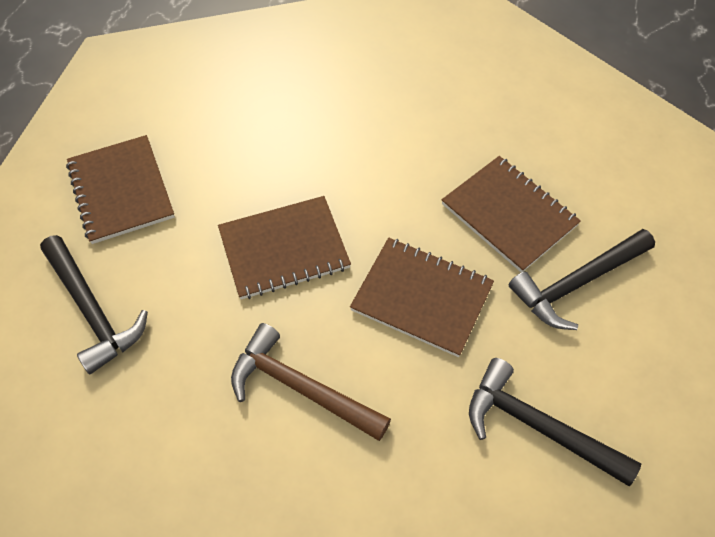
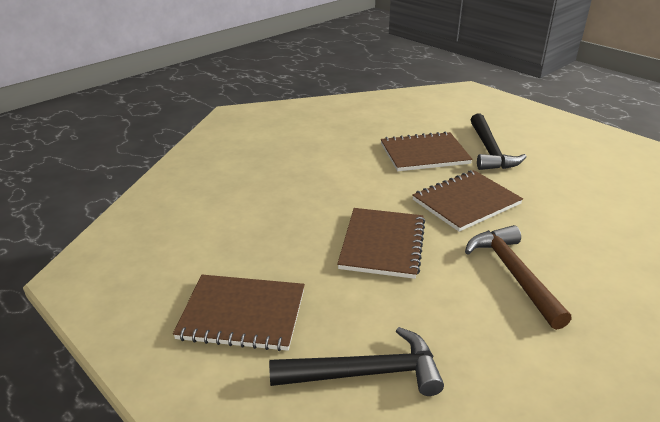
camera: 60 degrees left, 25 degrees down
brown hammer [231,323,391,441] -> brown hammer turned 105 degrees clockwise [465,225,572,330]
black hammer [469,358,642,486] -> none

